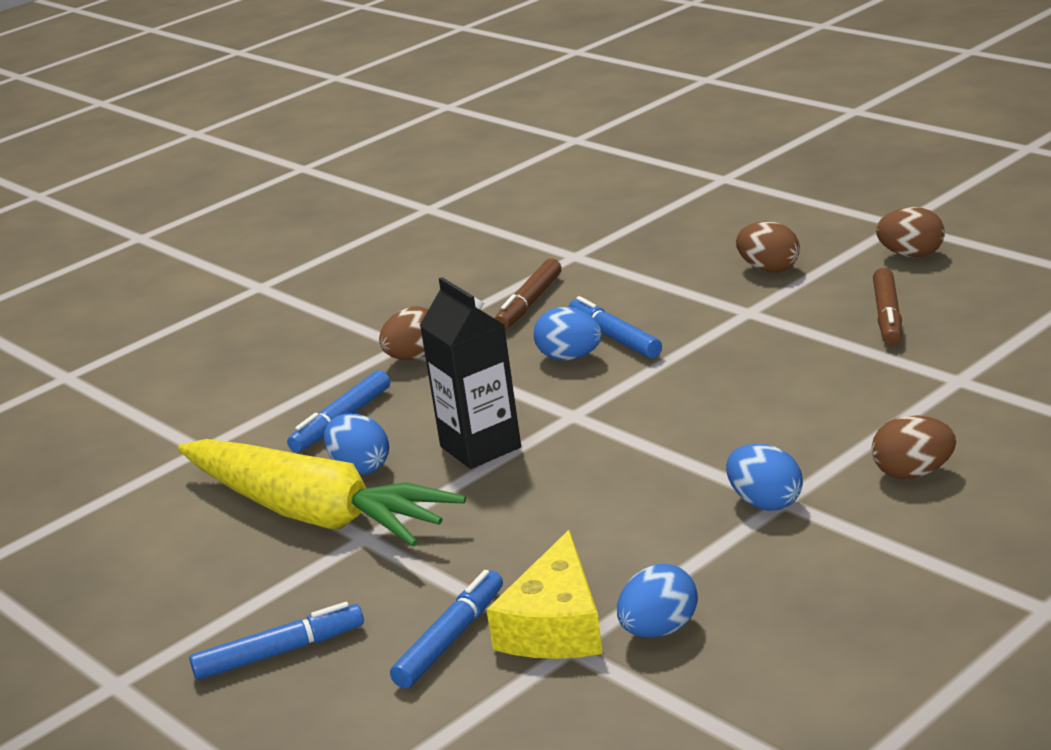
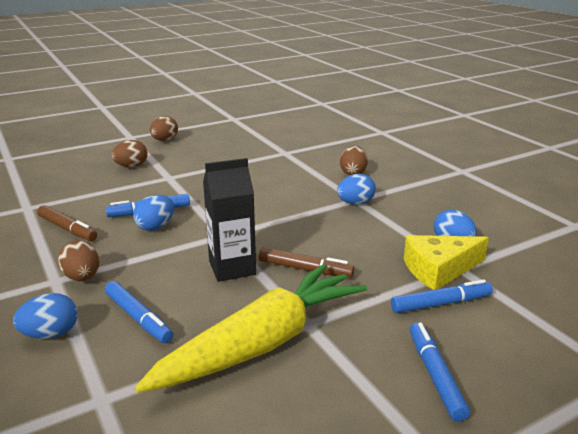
camera: 80 degrees left, 0 degrees up
blue egg [324,413,389,475] -> blue egg moved to [13,293,78,339]
blue marker [390,570,503,689] -> blue marker turned 120 degrees clockwise [391,279,493,313]
yellow cheese [486,530,603,659] -> yellow cheese turned 135 degrees clockwise [404,235,489,290]
brown marker [873,268,902,345] -> brown marker moved to [259,247,355,278]

